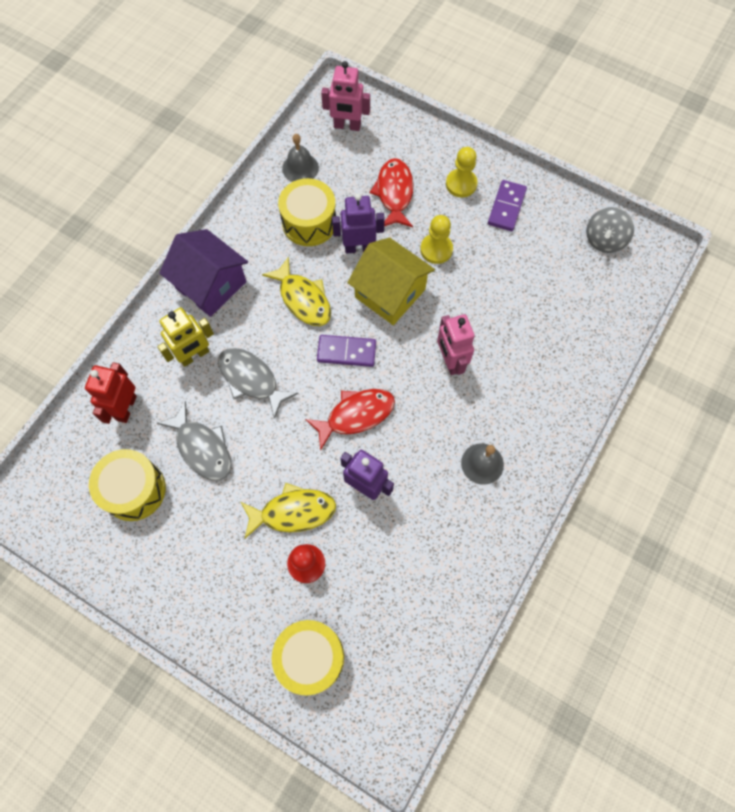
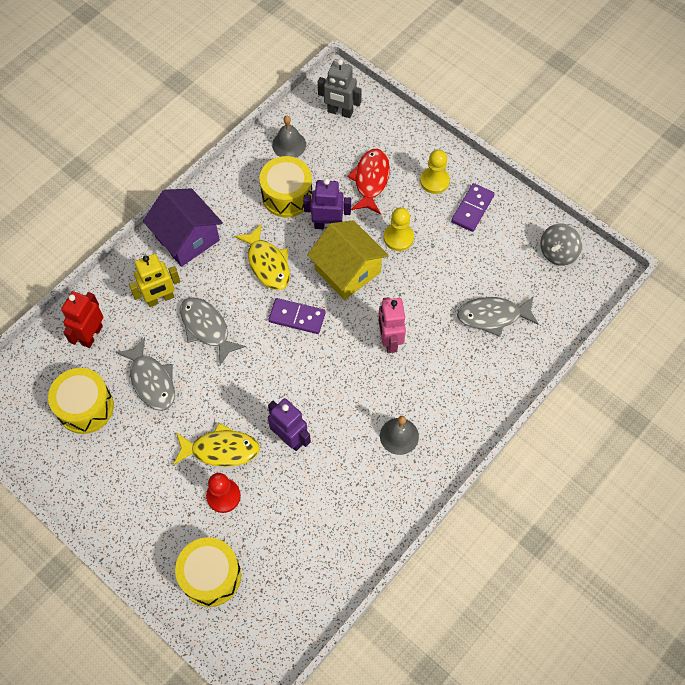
camera: 10 degrees right, 5 degrees down
red fish [305,389,395,451] -> none
pink robot [321,61,370,131] -> grey robot [318,59,362,118]
none -> grey fish [457,296,539,337]

